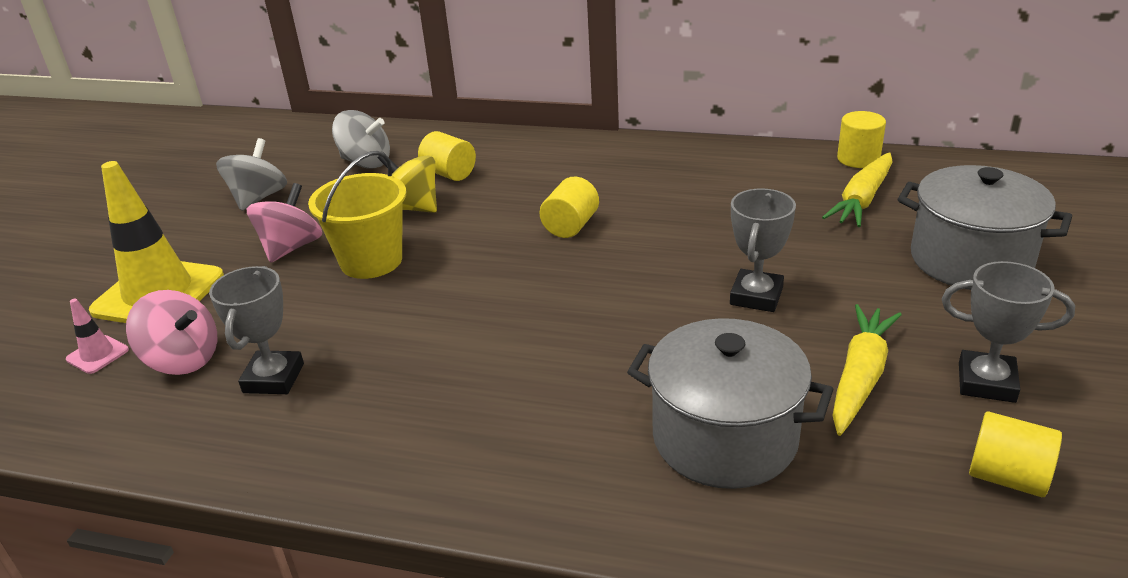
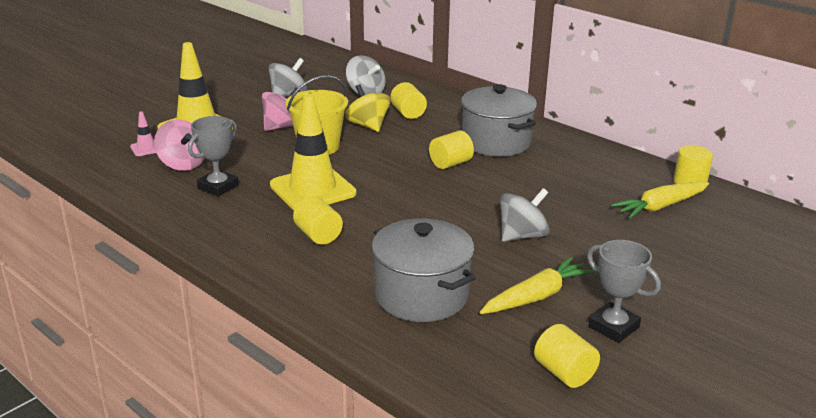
camera: 25 degrees right, 5 degrees down
grey trophy [730,188,796,312] -> grey spinning top [500,188,550,242]
grey pot [897,165,1072,290] -> grey pot moved to [461,84,537,157]
none -> yellow traffic cone [270,94,356,210]
none -> yellow cylinder [293,196,343,245]

